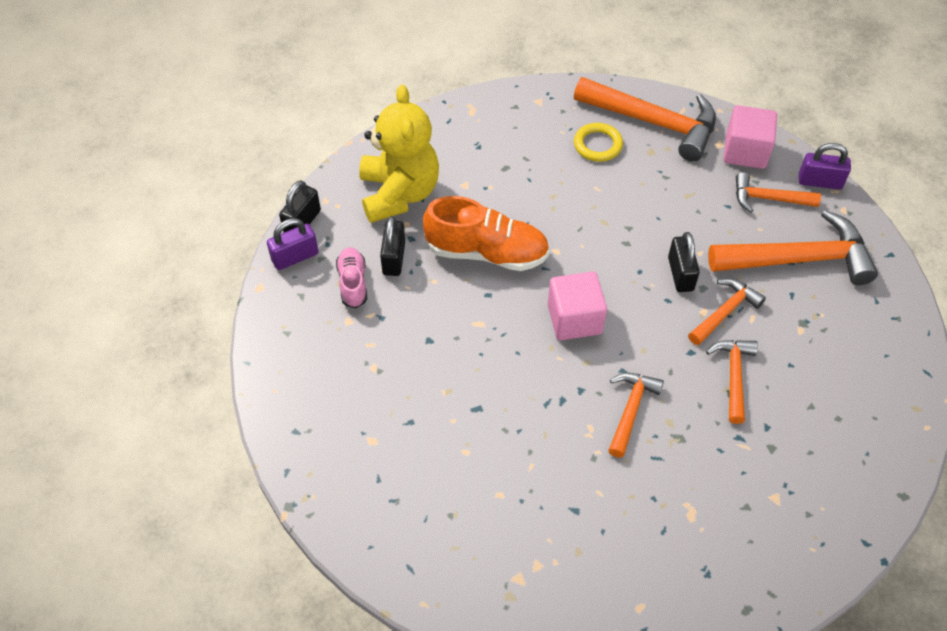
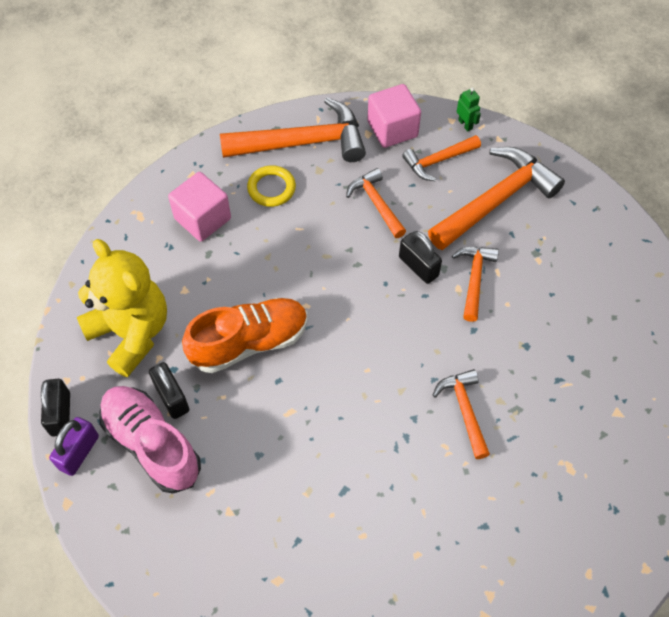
camera: 35 degrees left, 5 degrees up
pink shoe [336,247,367,308] -> pink shoe [99,386,201,494], size x1.80
pink cube [548,271,607,340] -> pink cube moved to [168,172,231,242]
orange hammer [706,340,758,424] -> orange hammer moved to [346,168,406,238]
purple padlock [799,143,851,189] -> green robot [457,87,481,132]

